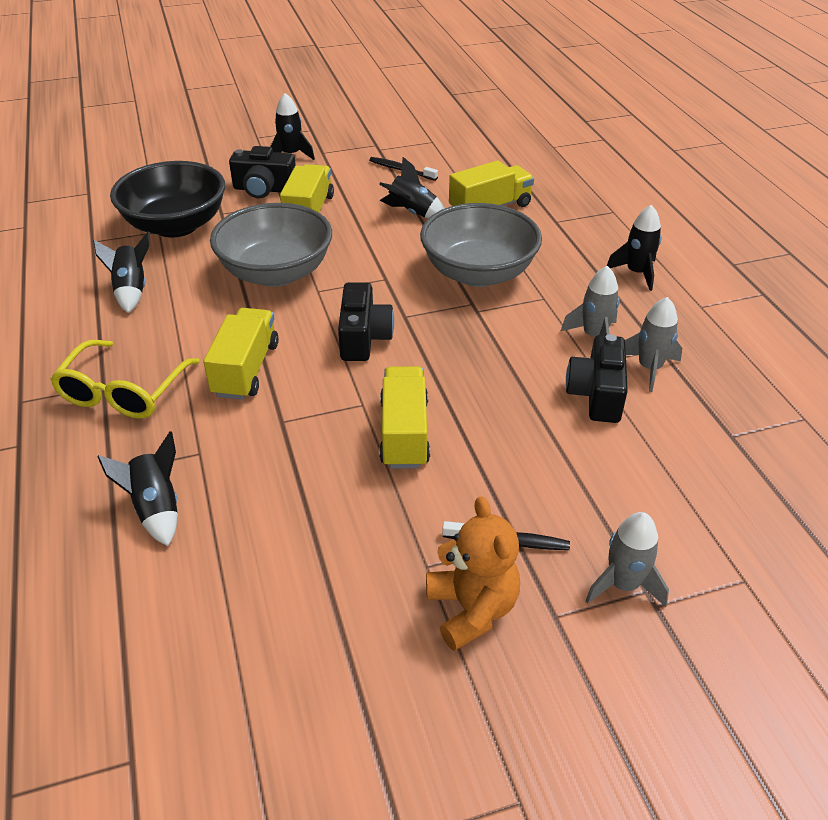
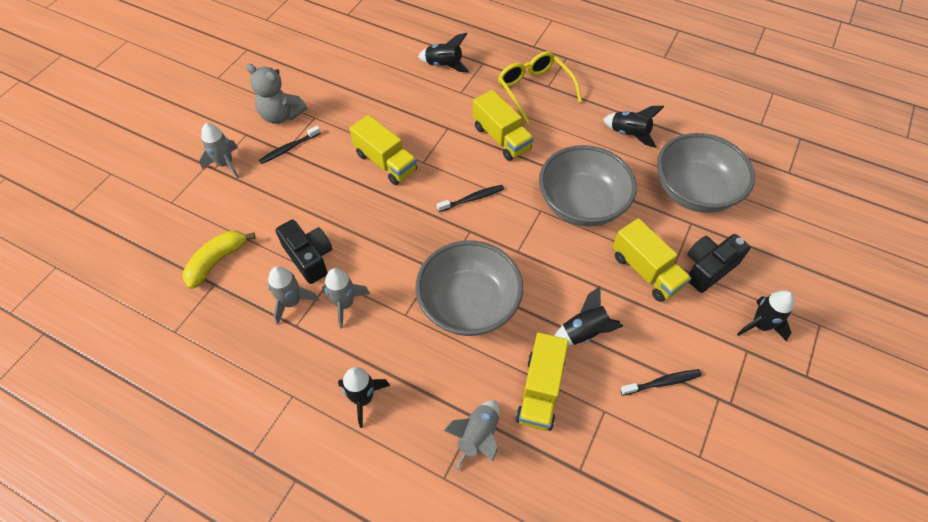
camera: 135 degrees right, 15 degrees up
black bowl [110,161,225,238] -> grey bowl [657,133,755,213]
black camera [338,282,394,361] -> black toothbrush [437,185,504,212]
orange teddy bear [426,496,520,651] -> grey teddy bear [246,64,307,124]
none -> yellow banana [183,231,255,289]
none -> grey rocket [443,400,499,471]

